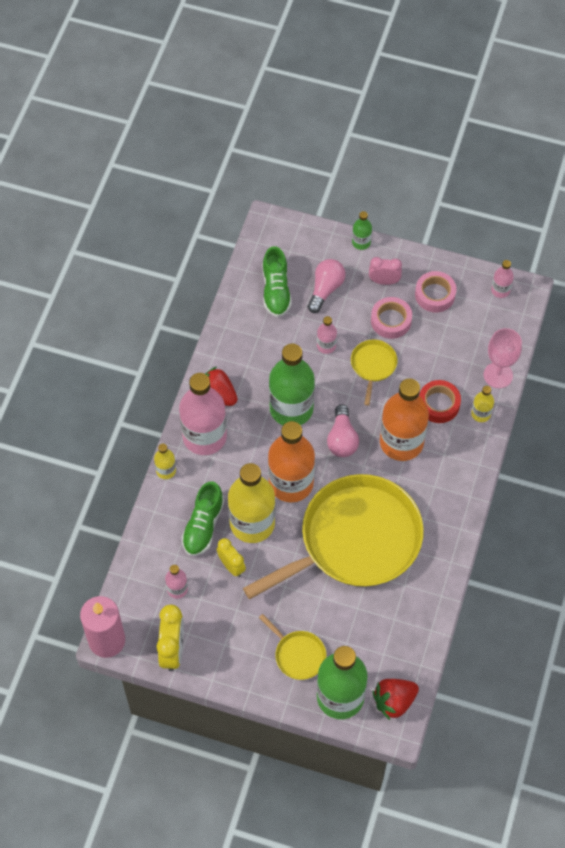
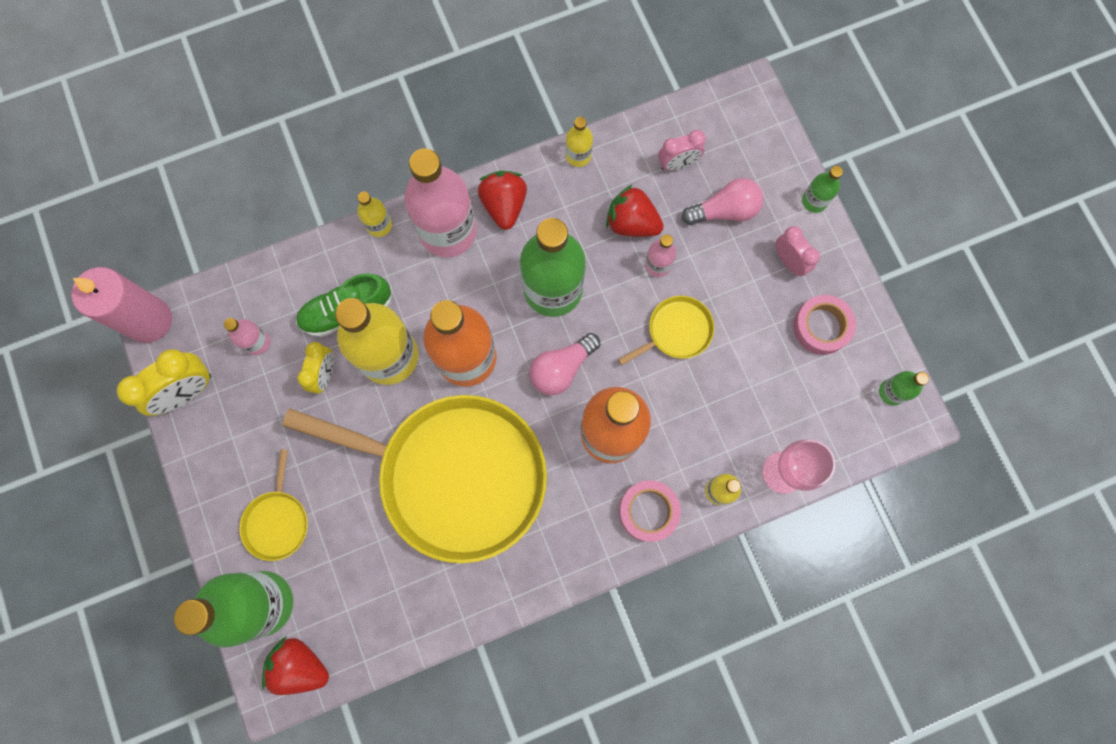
camera: 50 degrees right, 15 degrees up
green shoe [263,246,292,317] -> pink clock [658,130,706,171]
pink tape [371,297,412,339] -> pink tape moved to [619,480,681,542]
red tape [419,380,461,423] -> none
pink bottle [491,260,514,298] -> green bottle [879,371,929,406]
none -> yellow bottle [566,117,593,167]
none -> red strawberry [606,184,664,237]

